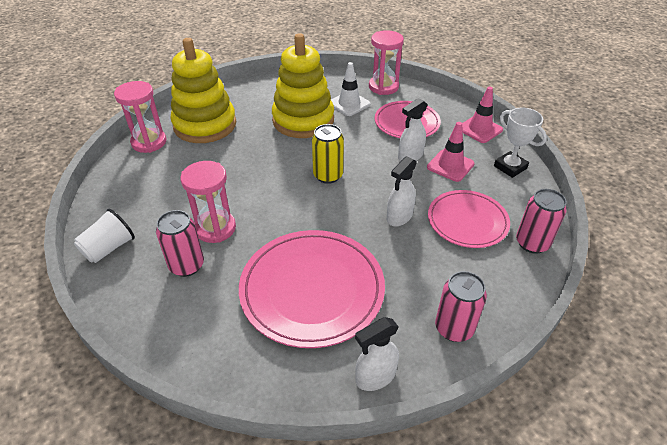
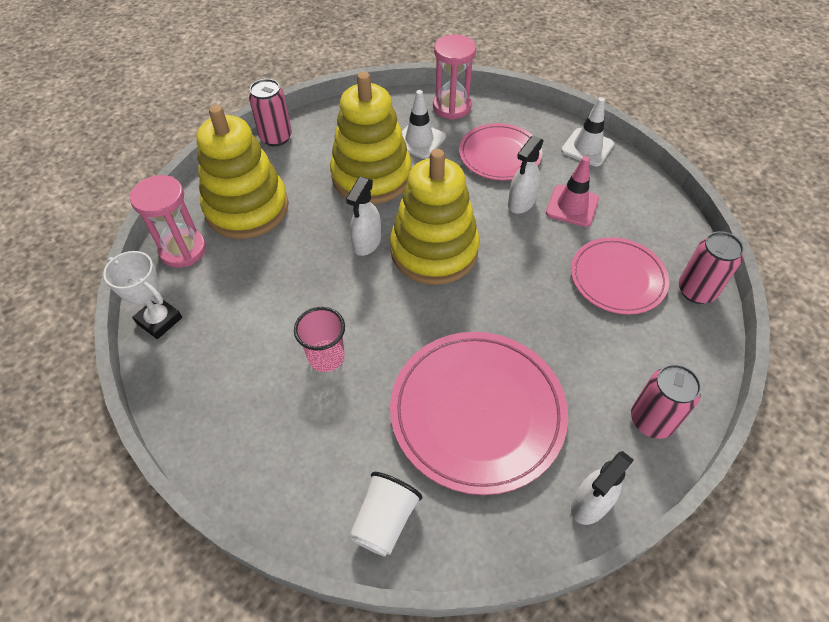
camera: 15 degrees left, 10 degrees up
white cup [74,209,135,263] -> white cup moved to [350,472,422,557]
pink can [156,210,204,277] -> pink can moved to [249,79,292,146]
pink hourglass [180,161,236,243] -> pink cup [294,307,345,372]
yellow can [312,124,344,184] -> yellow stacking toy [390,149,480,285]
white spray bottle [387,156,417,227] -> white spray bottle moved to [346,177,381,256]
pink traffic cone [462,87,503,143] -> white traffic cone [561,97,615,167]
white trophy [494,108,547,178] -> white trophy moved to [103,251,182,339]

